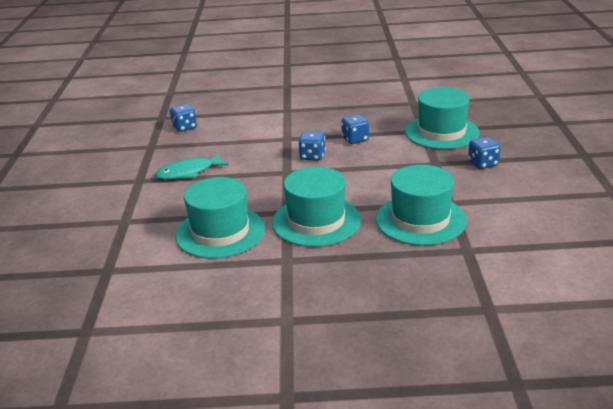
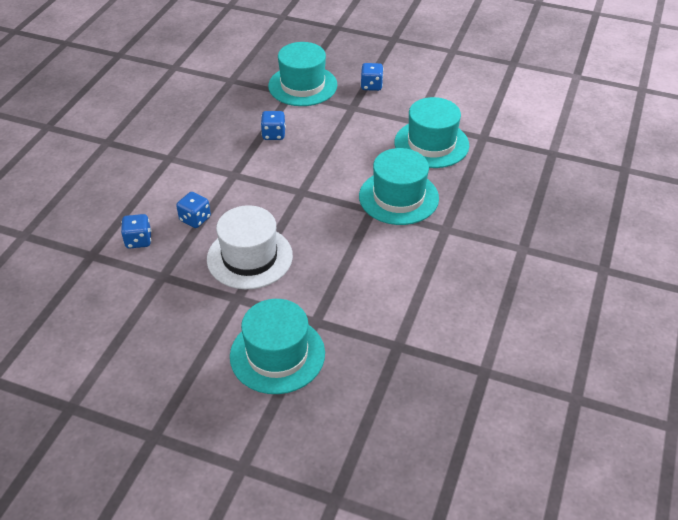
camera: 70 degrees left, 15 degrees up
turquoise fish [155,153,229,180] -> white hat [207,205,293,289]
turquoise hat [175,177,266,259] -> turquoise hat moved to [230,299,325,394]
blue dice [298,131,326,161] -> blue dice moved to [176,192,211,228]

